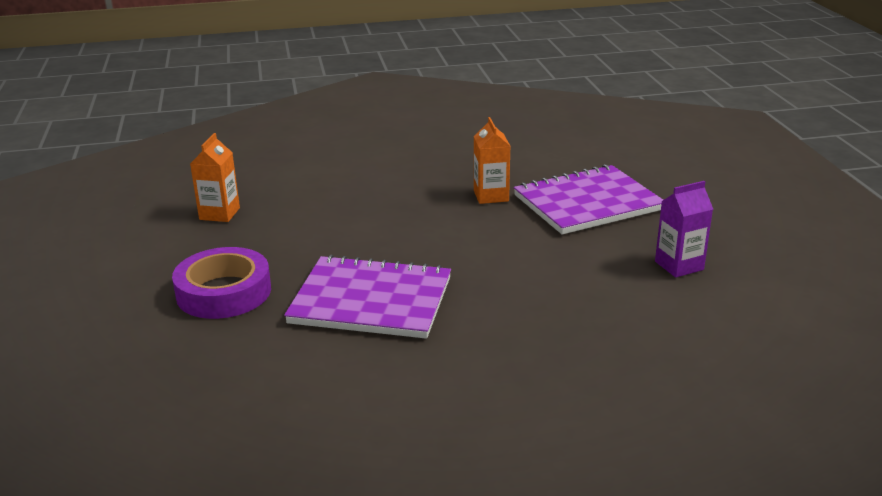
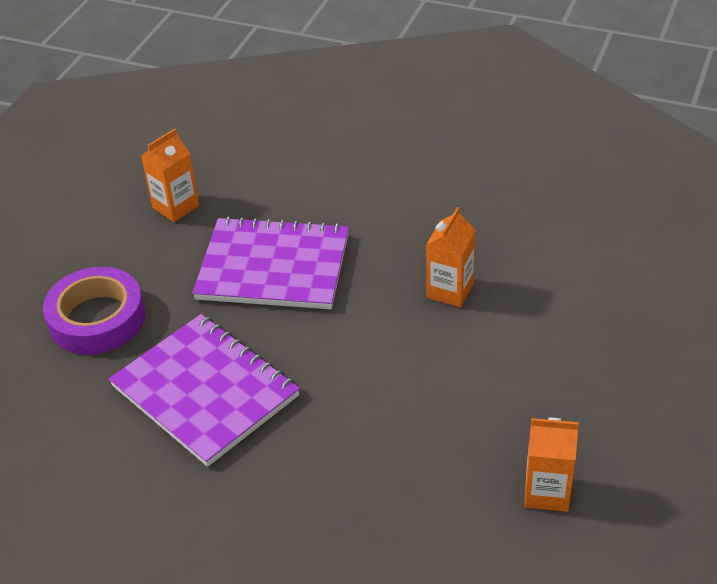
camera: 35 degrees right, 15 degrees up
purple notebook [514,164,663,235] -> purple notebook moved to [192,216,349,309]
purple carton [655,181,713,278] -> orange carton [524,418,579,512]

